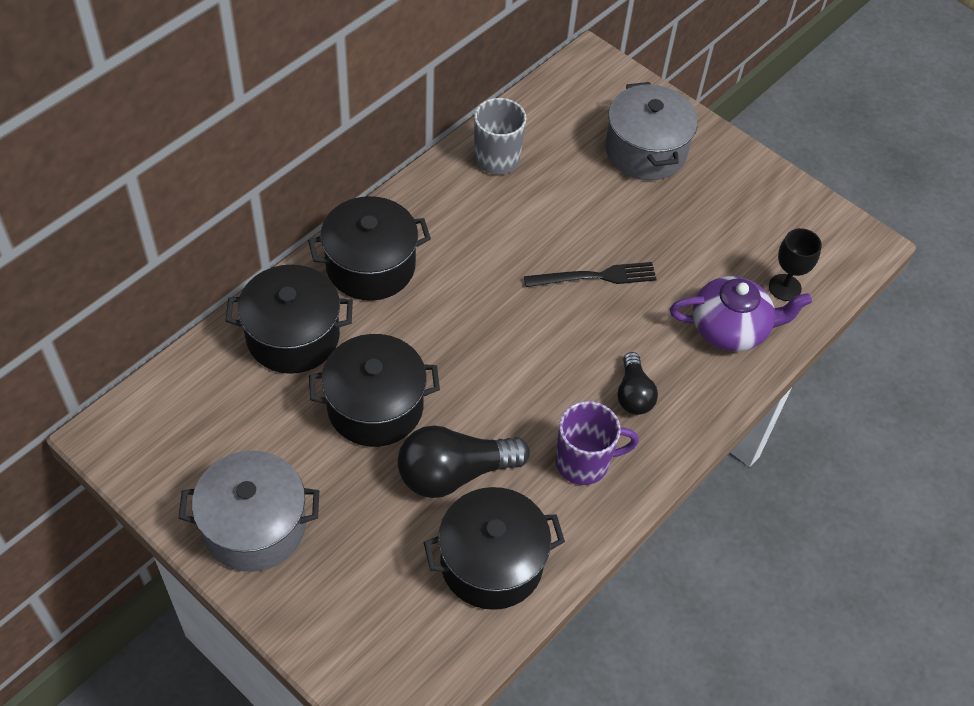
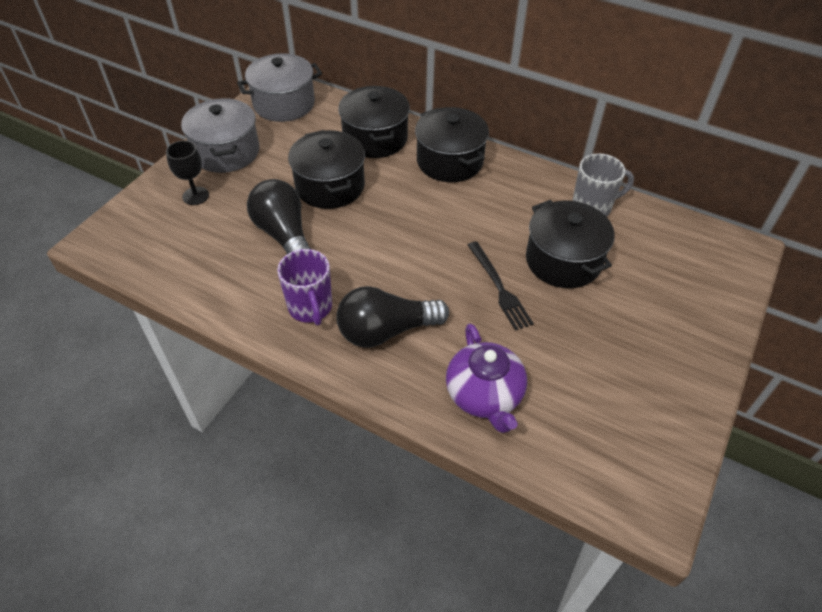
camera: 80 degrees right, 5 degrees down
black pot [424,487,565,610] -> black pot moved to [526,200,615,288]
grey pot [605,82,698,180] -> grey pot moved to [237,53,322,122]
black light bulb [618,352,658,415] -> black light bulb [336,286,449,348], size x1.70
black goblet [769,228,822,301] -> black goblet moved to [166,141,209,205]

